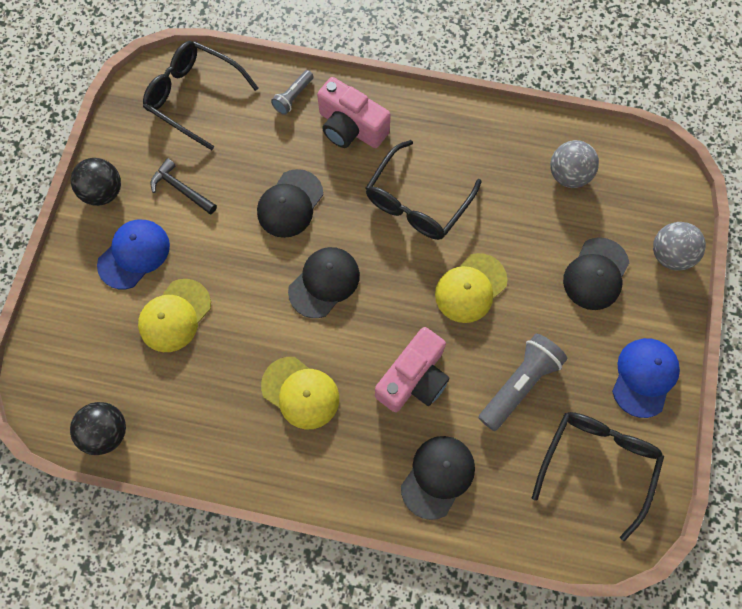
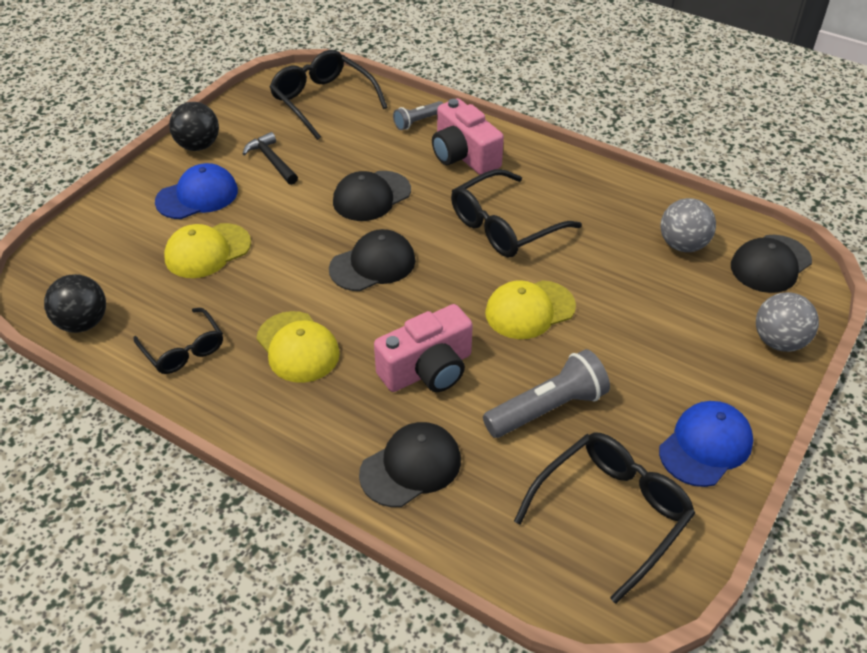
camera: 20 degrees right, 25 degrees down
black cap [563,237,629,310] -> black cap moved to [731,235,812,293]
none -> black glasses [133,308,223,374]

